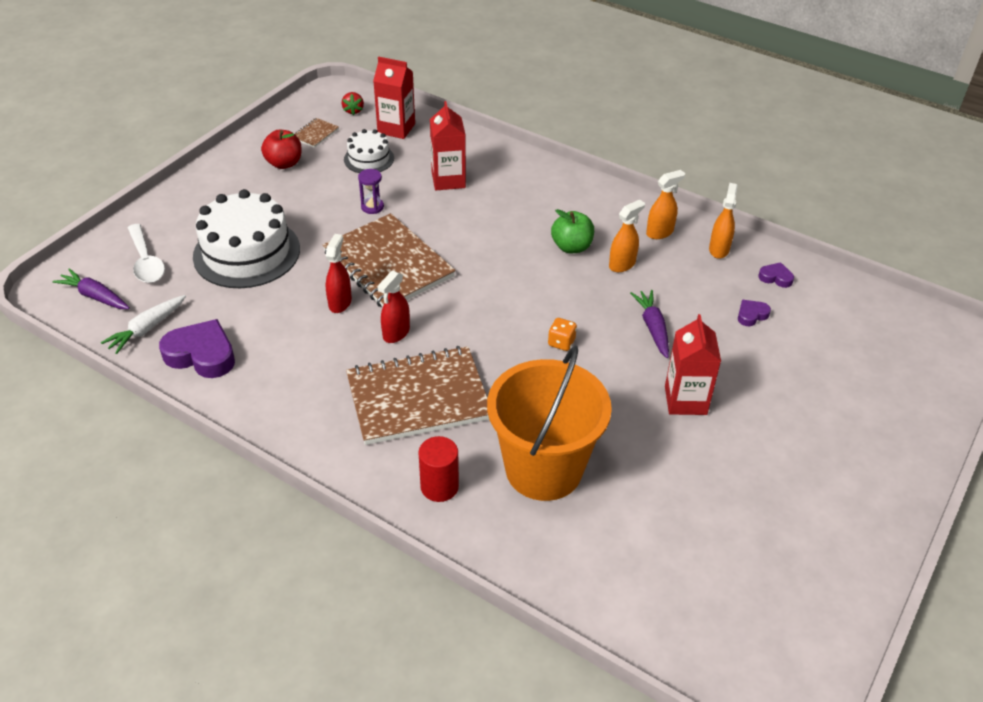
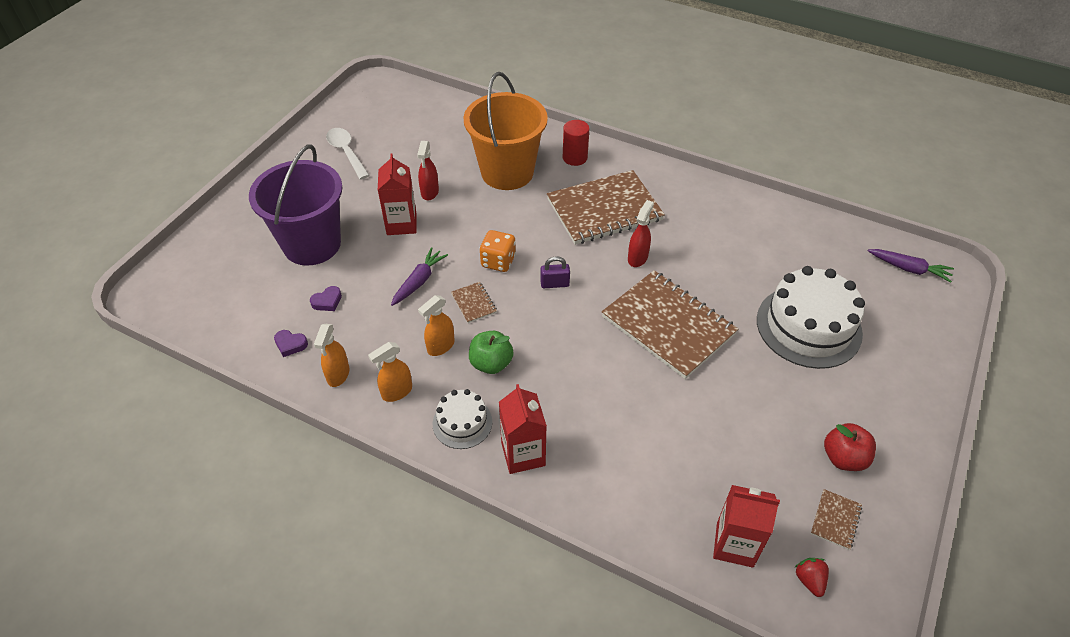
camera: 175 degrees right, 5 degrees up
white carrot [101,295,186,354] -> none
white spoon [128,224,165,283] -> white spoon moved to [326,128,370,180]
purple heart [159,319,235,378] -> none
red spray bottle [326,234,352,313] -> red spray bottle moved to [417,141,439,200]
white cake [344,129,394,173] -> white cake moved to [433,389,492,449]
purple hourglass [358,169,384,214] -> none
red carton [430,101,466,190] -> red carton moved to [499,384,547,474]
orange dice [548,318,577,351] -> orange dice [480,230,516,272], size x1.51
purple carrot [630,290,669,358] -> purple carrot turned 135 degrees counterclockwise [391,247,448,306]
none -> purple bucket [249,144,343,265]
none -> brown notebook [451,282,497,323]
none -> purple padlock [540,256,570,288]

